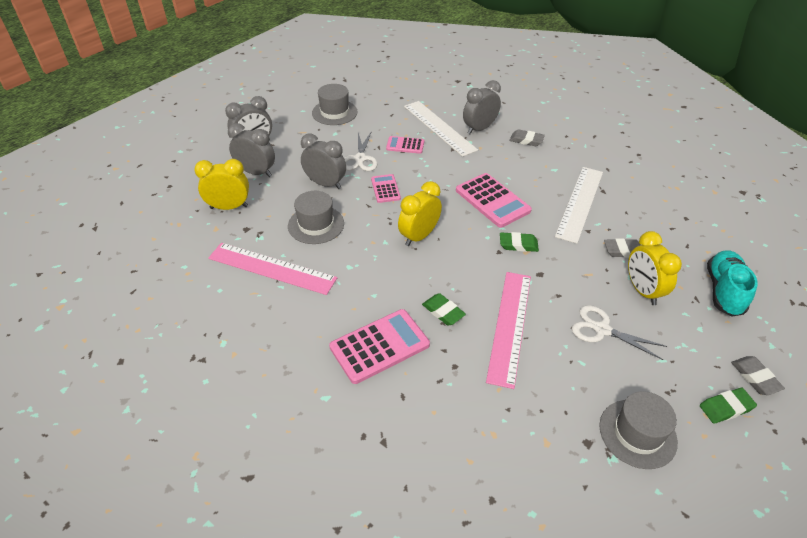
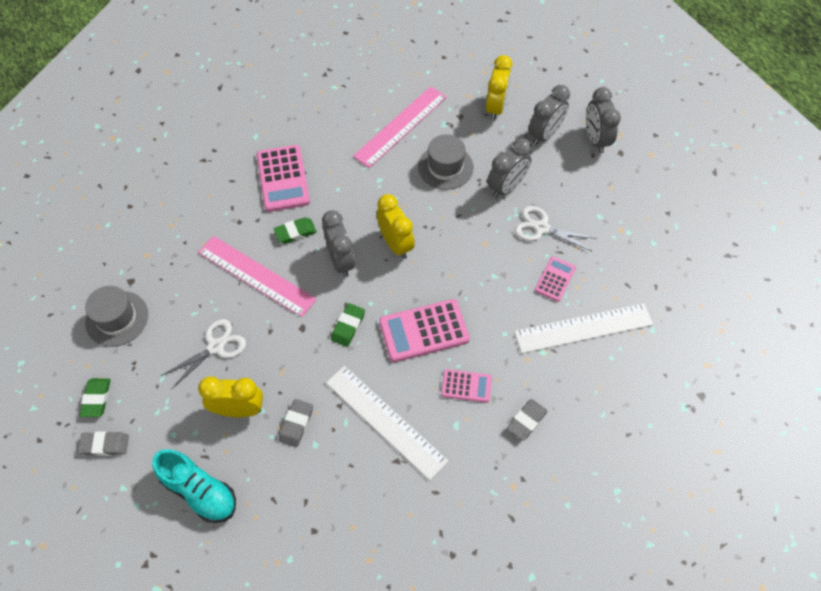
camera: 110 degrees right, 15 degrees up
grey hat [312,84,358,125] -> none
pink calculator [371,174,401,203] -> pink calculator moved to [441,369,492,403]
grey clock [463,80,501,134] -> grey clock moved to [322,210,355,277]

